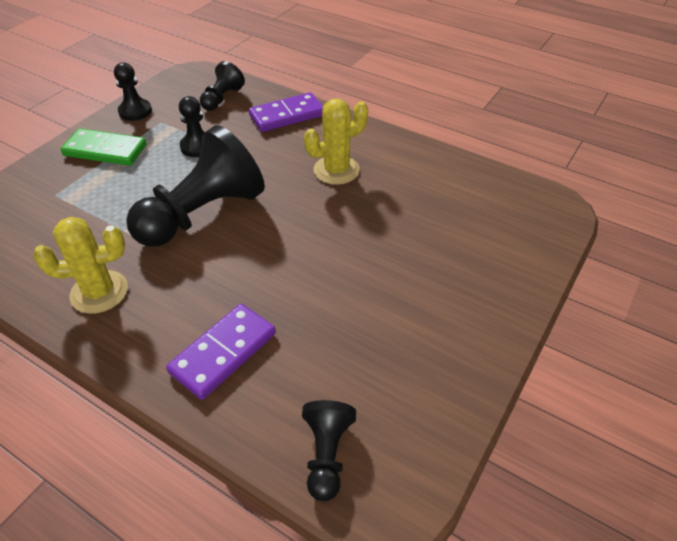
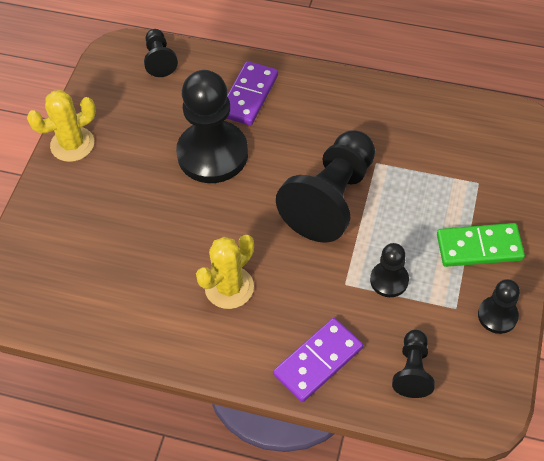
camera: 165 degrees right, 10 degrees up
yellow cactus [33,217,128,314] -> yellow cactus moved to [27,90,96,162]
none -> black pawn [176,70,248,183]

